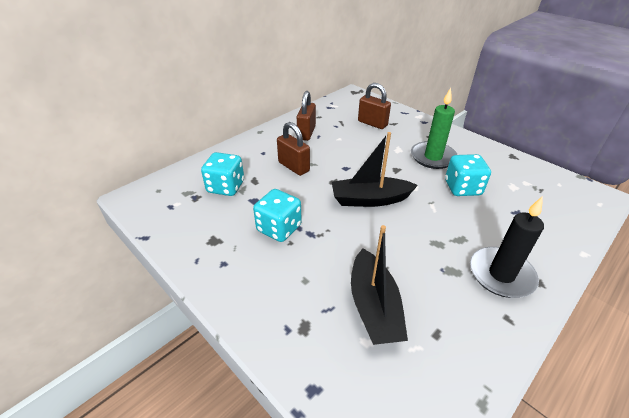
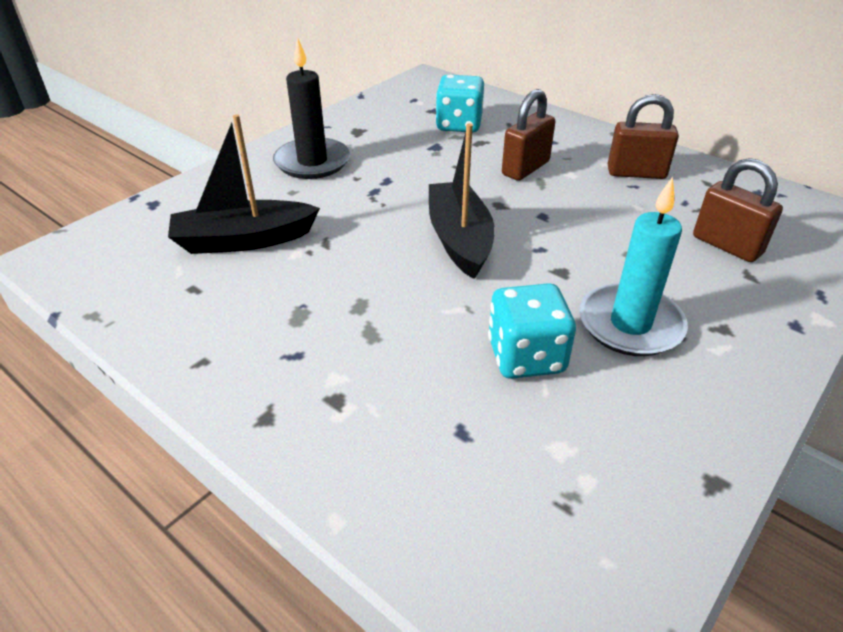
camera: 85 degrees right, 0 degrees up
turquoise dice [253,189,302,242] -> none
brown padlock [358,83,391,129] -> brown padlock turned 75 degrees counterclockwise [693,158,783,262]
green candle [411,88,457,169] -> turquoise candle [579,177,688,356]
black candle [470,196,544,298] -> black candle moved to [273,37,350,179]

